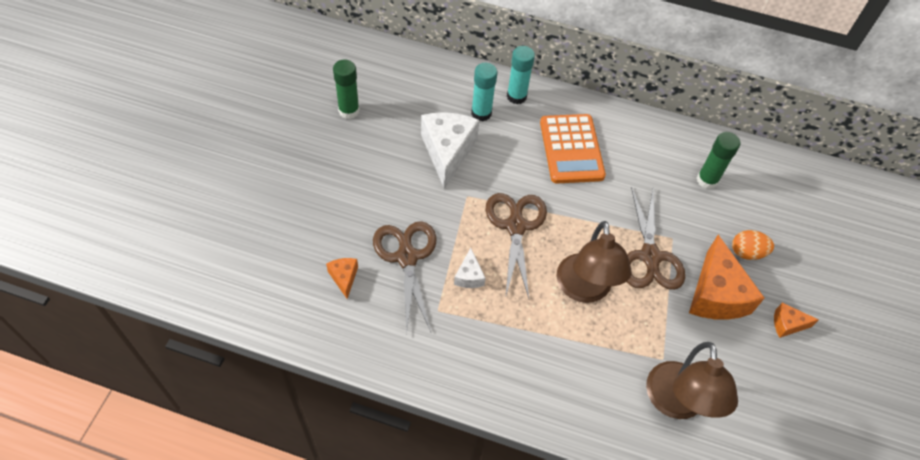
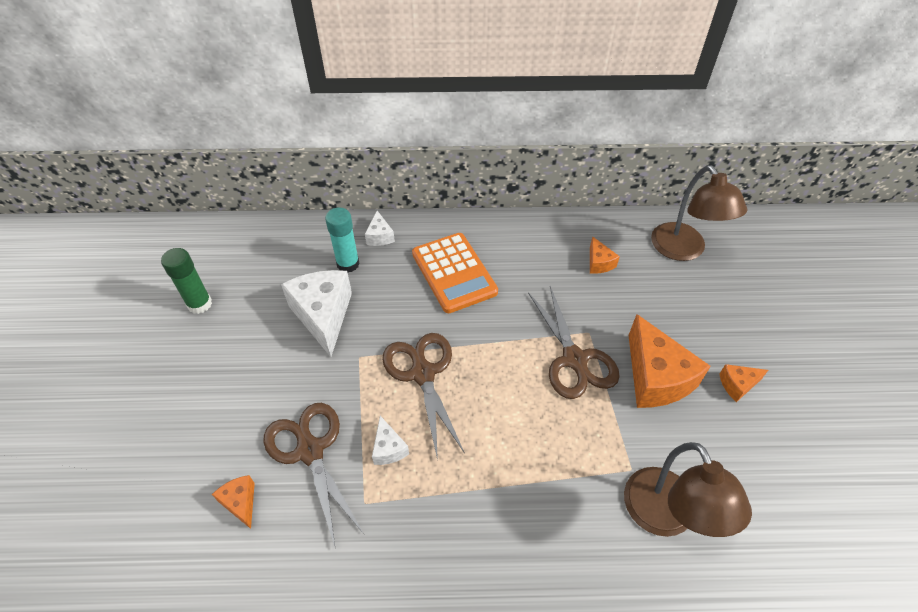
camera: 15 degrees left, 5 degrees down
turquoise glue stick [507,46,535,104] -> white cheese [365,211,395,246]
brown lamp [556,221,632,303] -> brown lamp moved to [651,165,747,261]
green glue stick [697,132,740,189] -> orange cheese [590,236,620,274]
orange egg [732,230,774,260] -> none

